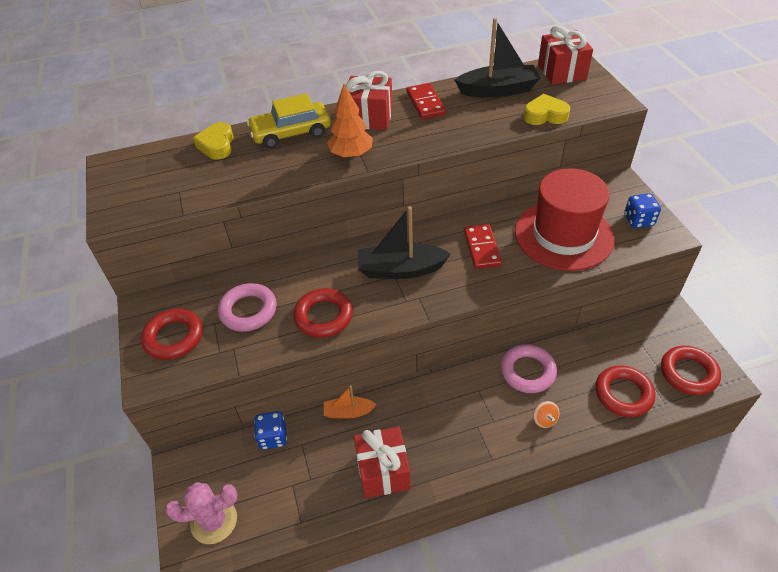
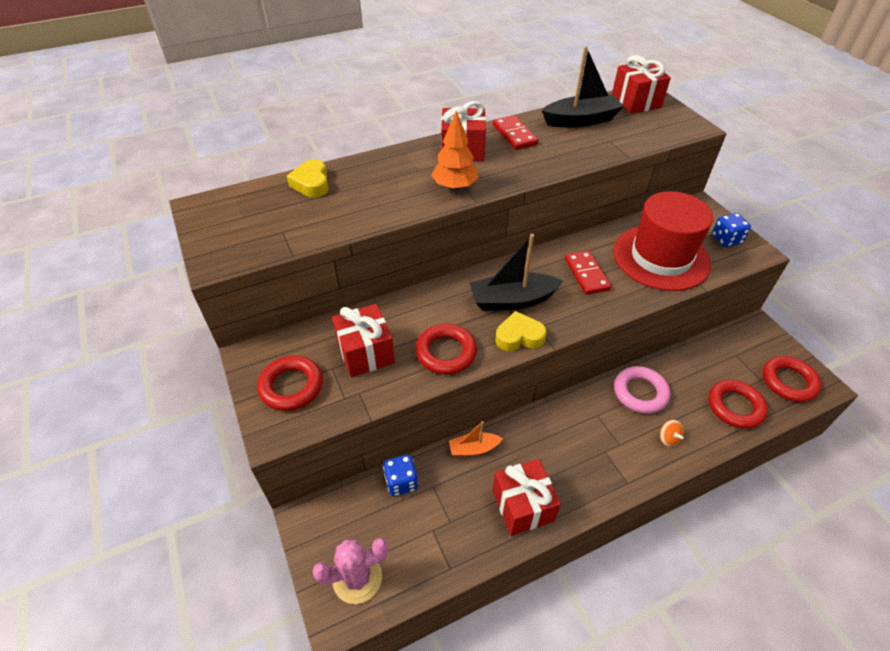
camera: 10 degrees left, 0 degrees up
pink ring [218,283,277,332] -> red gift [332,304,395,377]
yellow car [247,93,331,148] -> none
yellow heart [523,94,570,125] -> yellow heart moved to [496,311,547,351]

